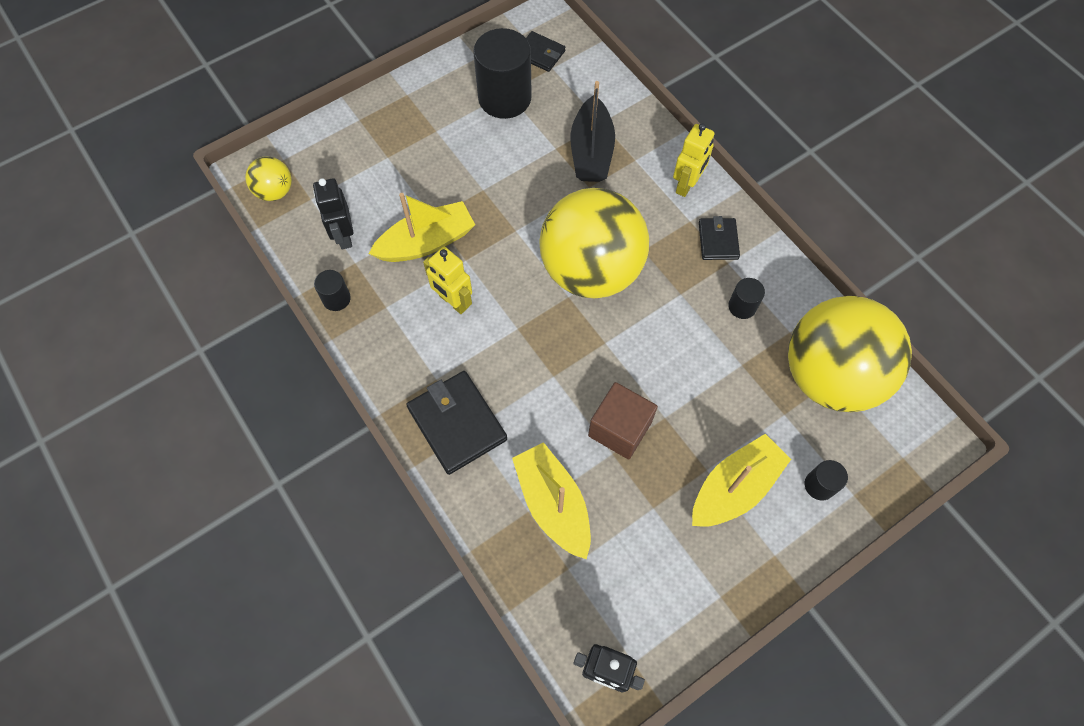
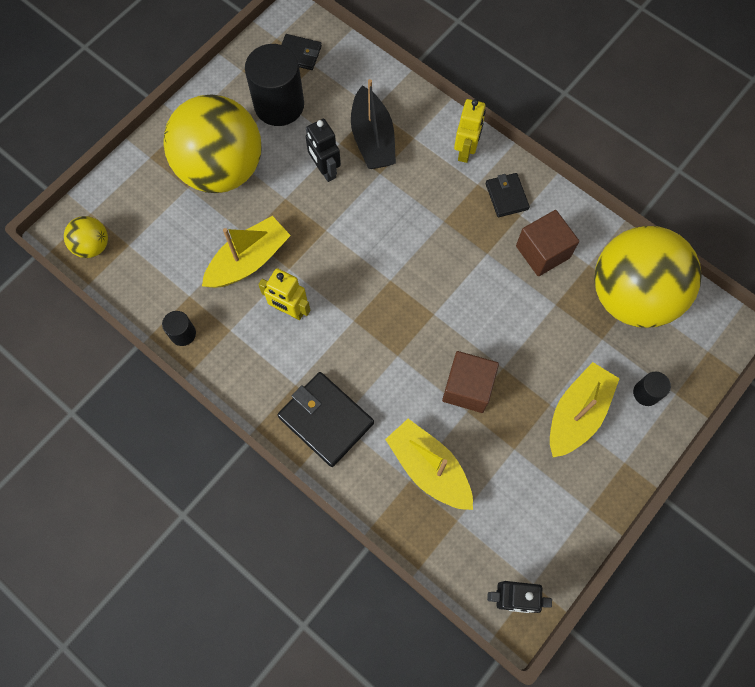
camera: 15 degrees left, 5 degrees up
black robot [313,178,353,249] -> black robot moved to [306,119,341,182]
yellow ball [539,188,649,298] -> yellow ball moved to [163,94,262,193]
black cylinder [728,278,765,319] -> brown cube [516,210,579,276]

